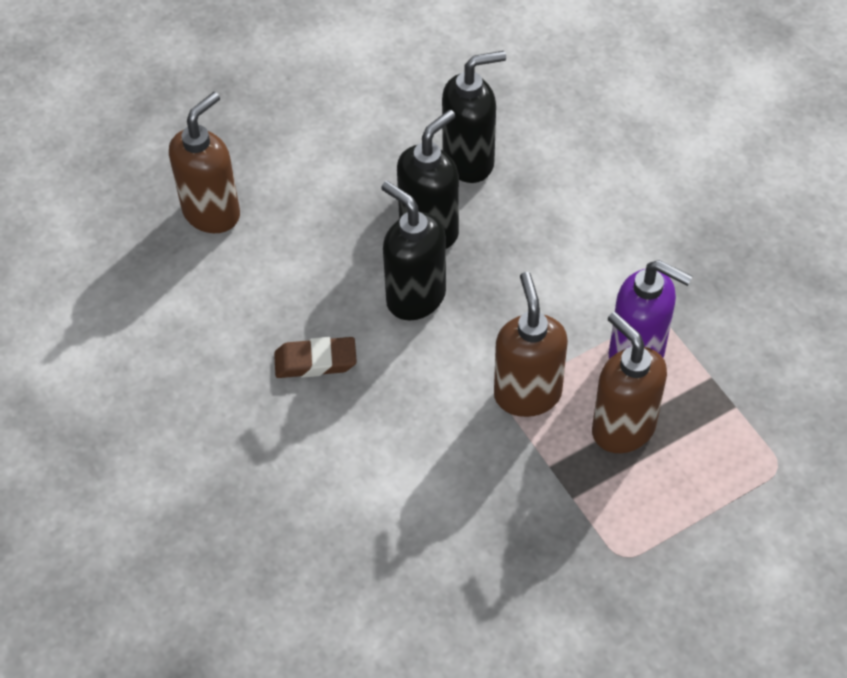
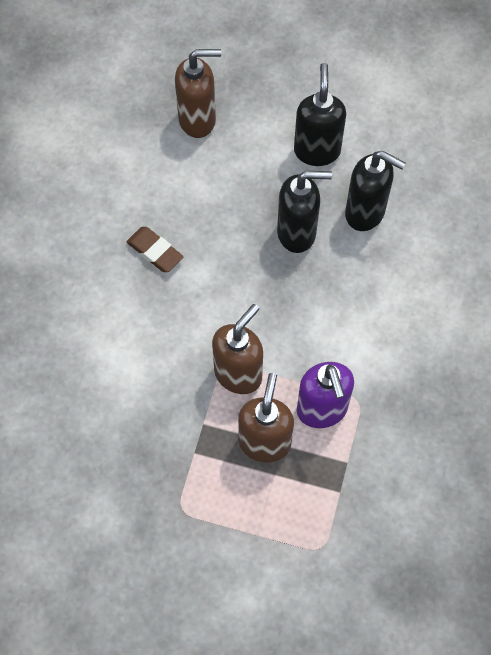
camera: 45 degrees right, 10 degrees up
black soap dispenser [381,181,446,320] -> black soap dispenser moved to [294,63,346,166]

